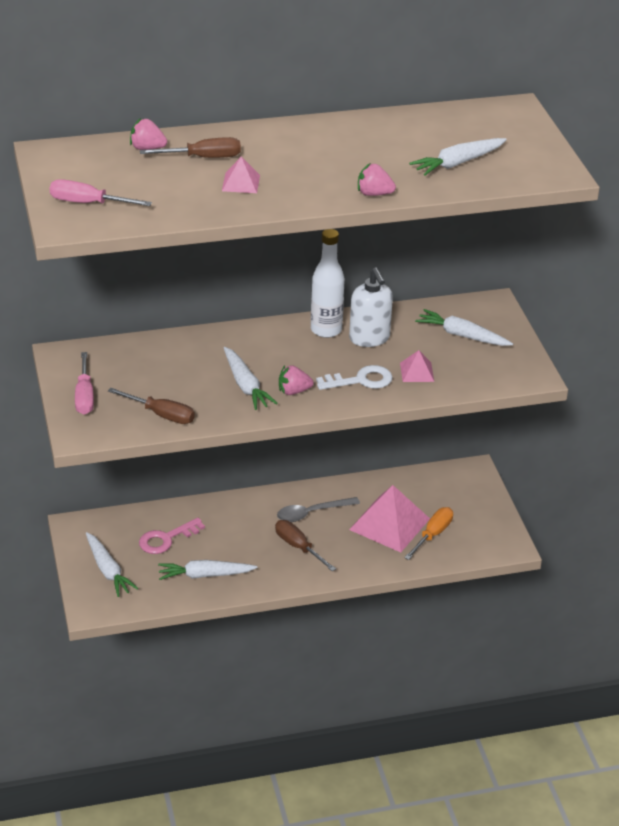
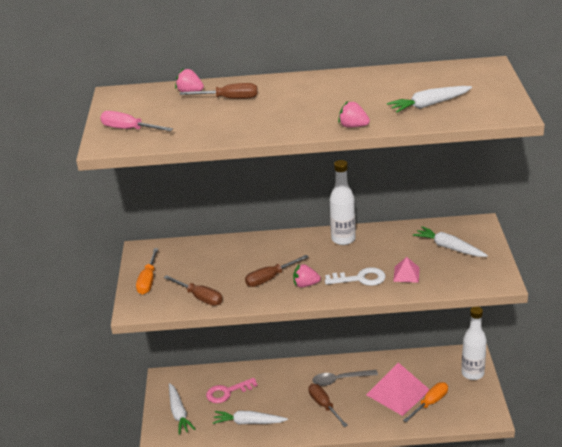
camera: 15 degrees right, 5 degrees down
pink screwdriver [75,352,94,415] -> orange screwdriver [136,248,158,295]
pink pyramid [222,157,260,193] -> none
white carrot [224,347,278,410] -> brown screwdriver [245,255,309,287]
white soap dispenser [349,267,393,347] -> none
none -> white bottle [461,307,487,380]

